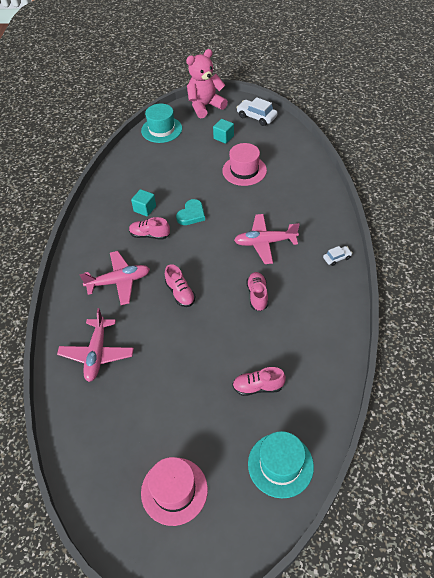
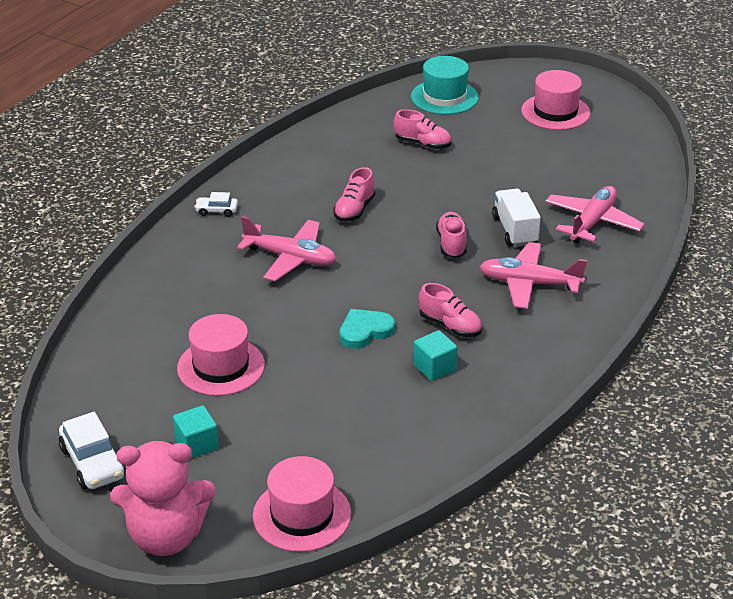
camera: 155 degrees left, 15 degrees down
turquoise hat [141,104,182,143] -> pink hat [253,456,351,552]
none -> white truck [492,189,541,247]

